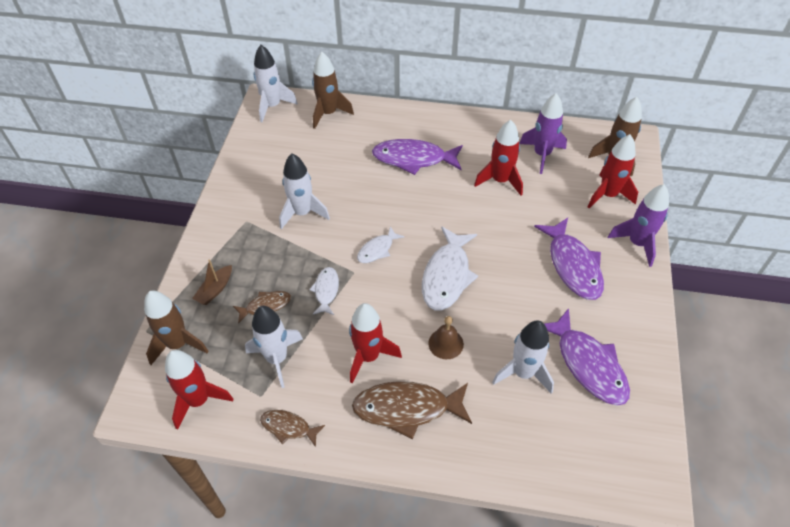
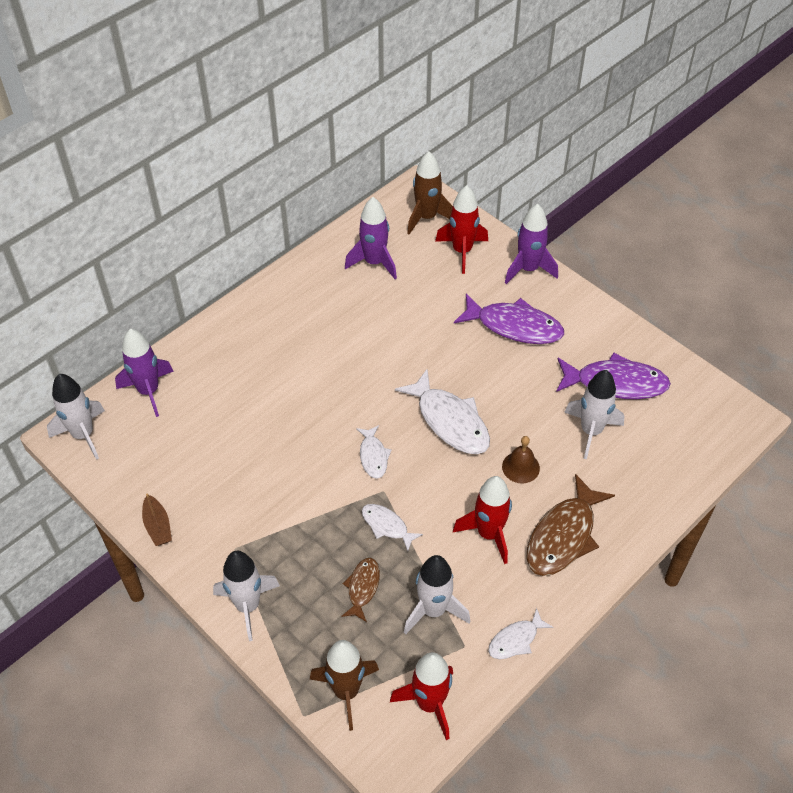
camera: 55 degrees left, 0 degrees up
brown boat [192,260,232,305] -> brown boat moved to [142,493,172,546]
brown fish [260,410,325,447] -> white fish [488,608,553,659]
white rocket [279,153,330,229] -> white rocket moved to [213,551,280,641]
brown rocket [312,52,354,129] -> purple rocket [115,329,174,417]
purple fish [372,139,463,175] -> none
red rocket [474,120,523,196] -> none

